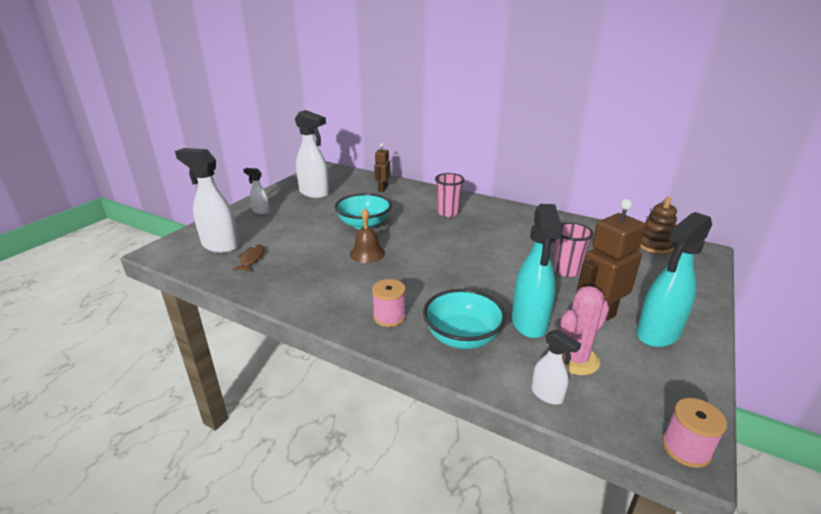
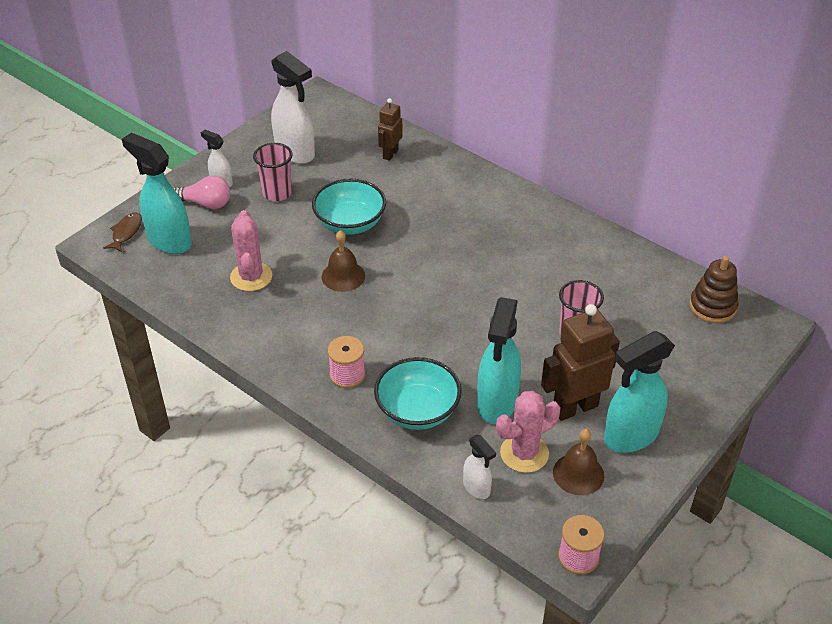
camera: 10 degrees right, 15 degrees up
white spray bottle [175,148,239,253] -> turquoise spray bottle [122,133,192,254]
brown fish [233,244,264,271] -> brown fish moved to [103,213,142,252]
pink cup [435,173,465,217] -> pink cup moved to [253,143,293,201]
none -> pink light bulb [173,175,230,209]
none -> pink cactus [230,210,272,291]
none -> brown bell [553,429,604,495]

